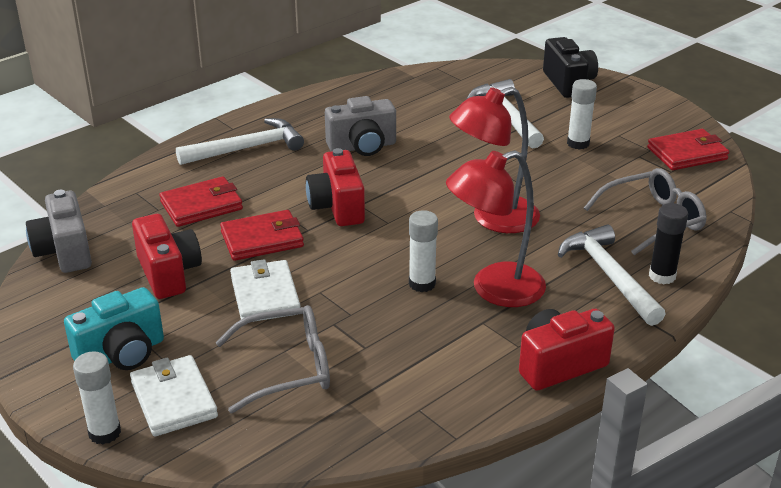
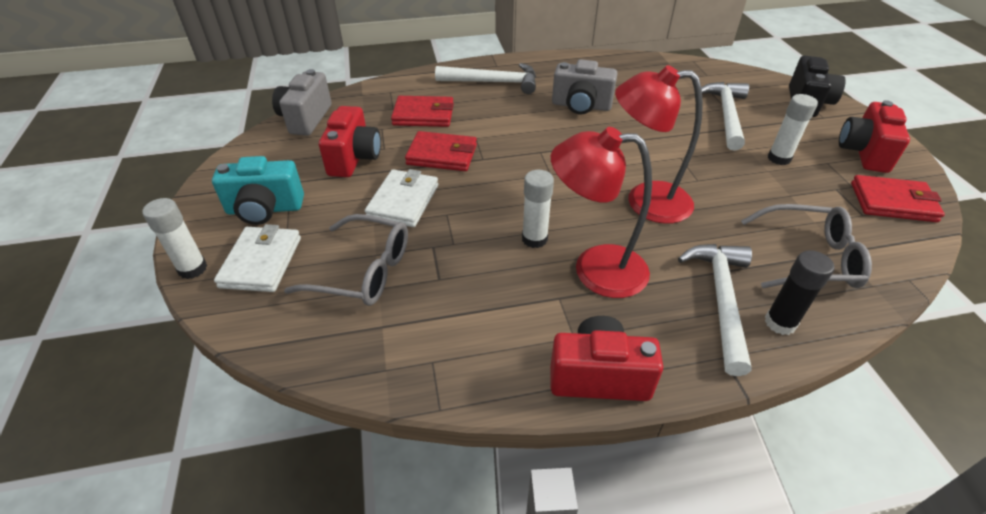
camera: 30 degrees right, 10 degrees up
red camera [306,148,365,226] -> red camera moved to [839,100,910,173]

